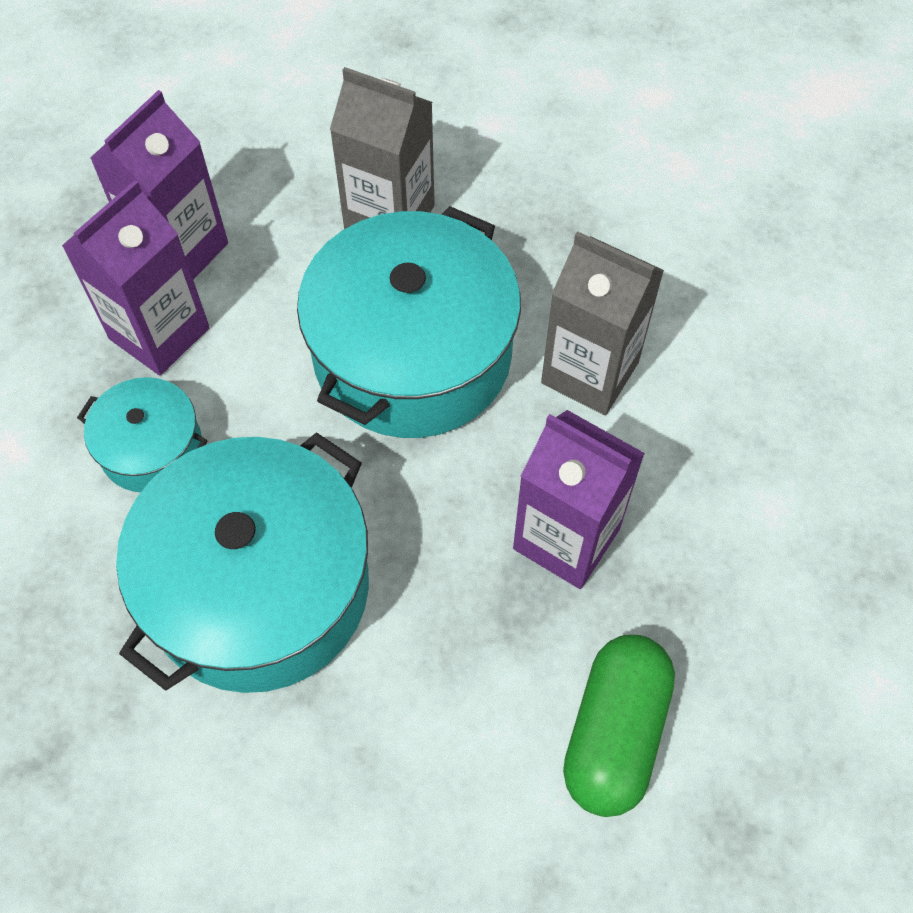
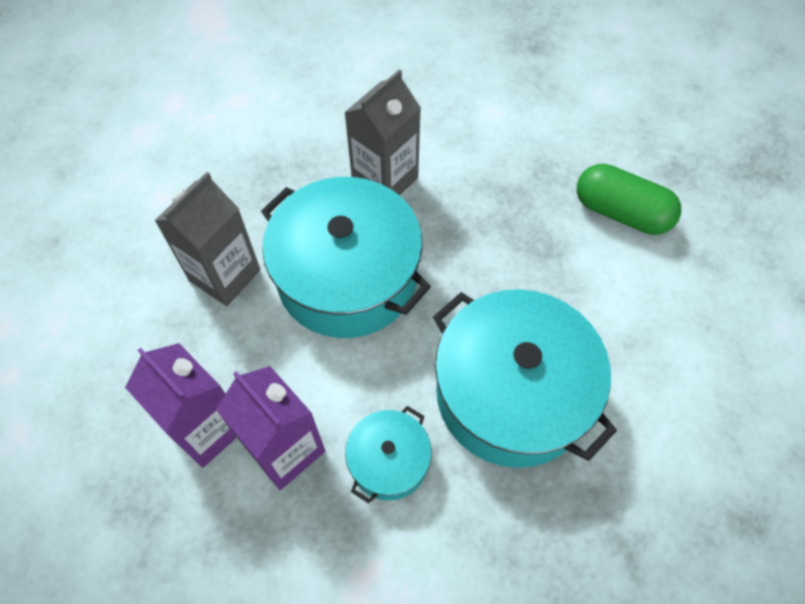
camera: 80 degrees left, 0 degrees up
purple carton [513,410,645,589] -> none

